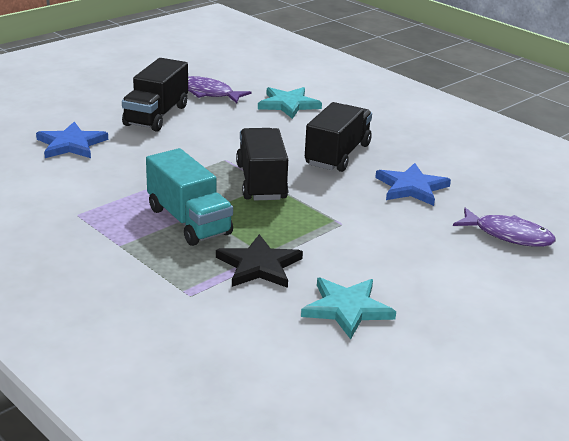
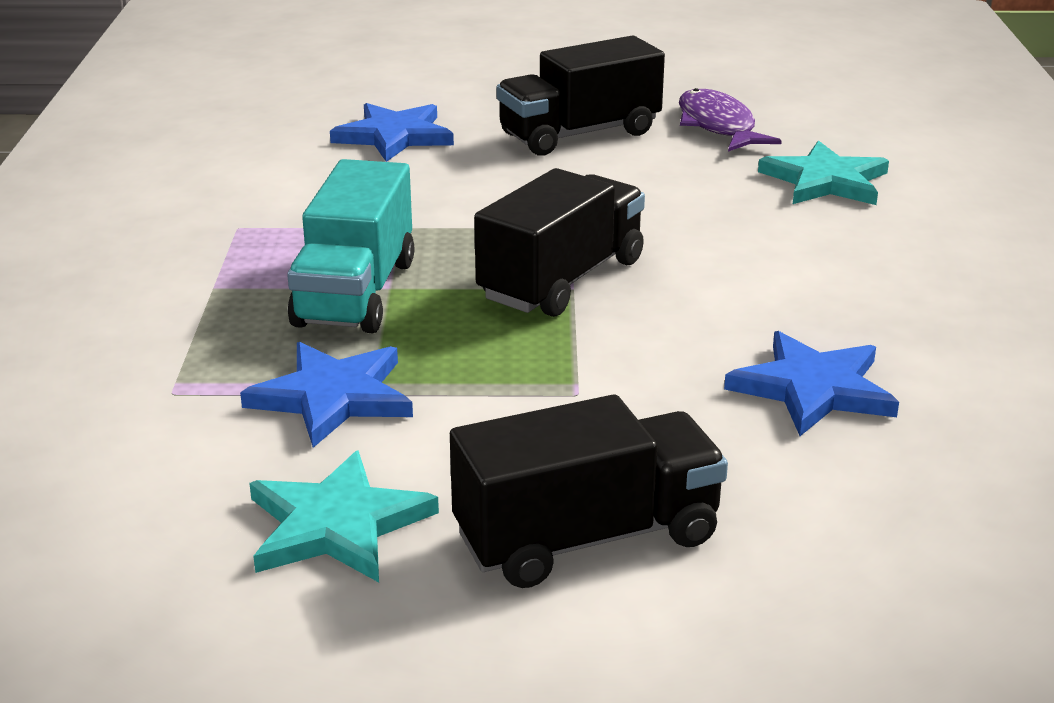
camera: 45 degrees right, 0 degrees up
black star [216,234,303,288] -> blue star [240,342,413,448]
black truck [305,102,372,172] -> black truck moved to [450,394,728,588]
purple fish [453,208,556,247] -> none

